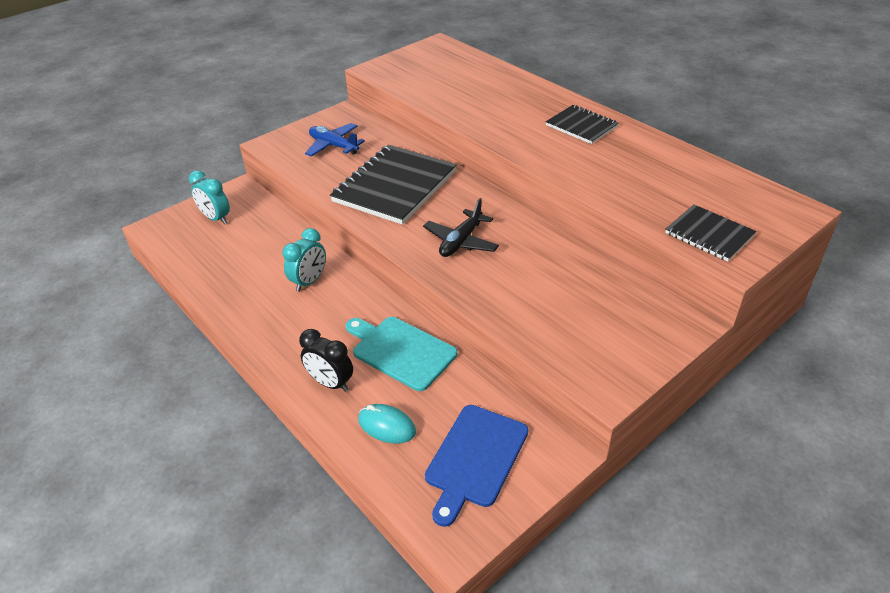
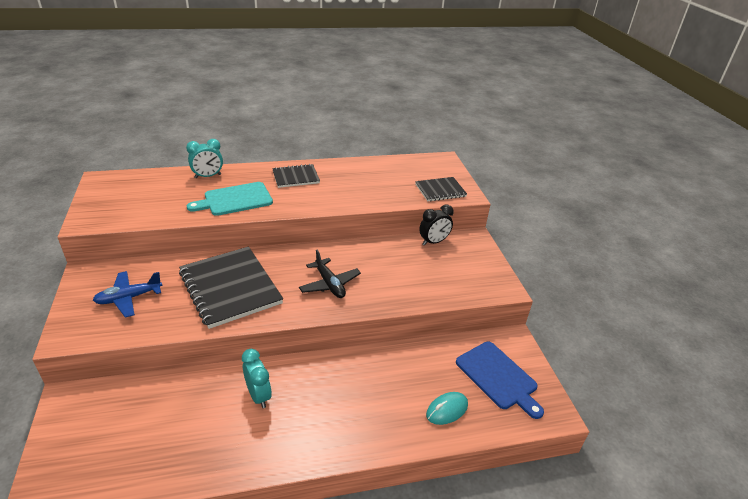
camera: 65 degrees left, 5 degrees down
turquoise clock [189,170,230,224] -> turquoise clock moved to [186,139,223,178]
black clock [299,329,353,392] -> black clock moved to [419,205,453,246]
turquoise cutting board [346,317,457,391] -> turquoise cutting board moved to [187,182,273,216]

